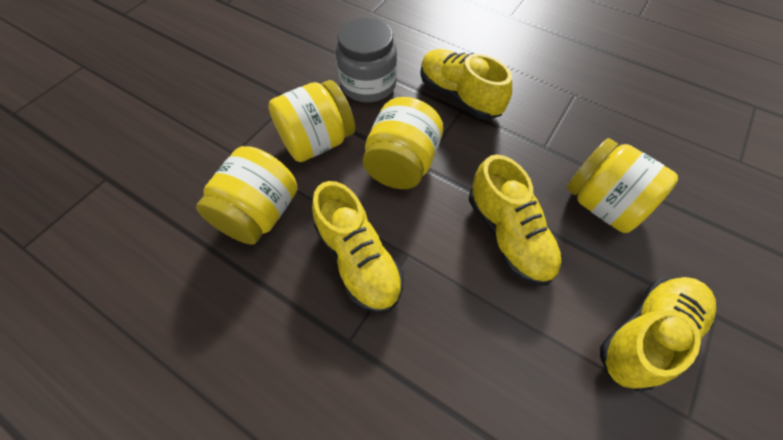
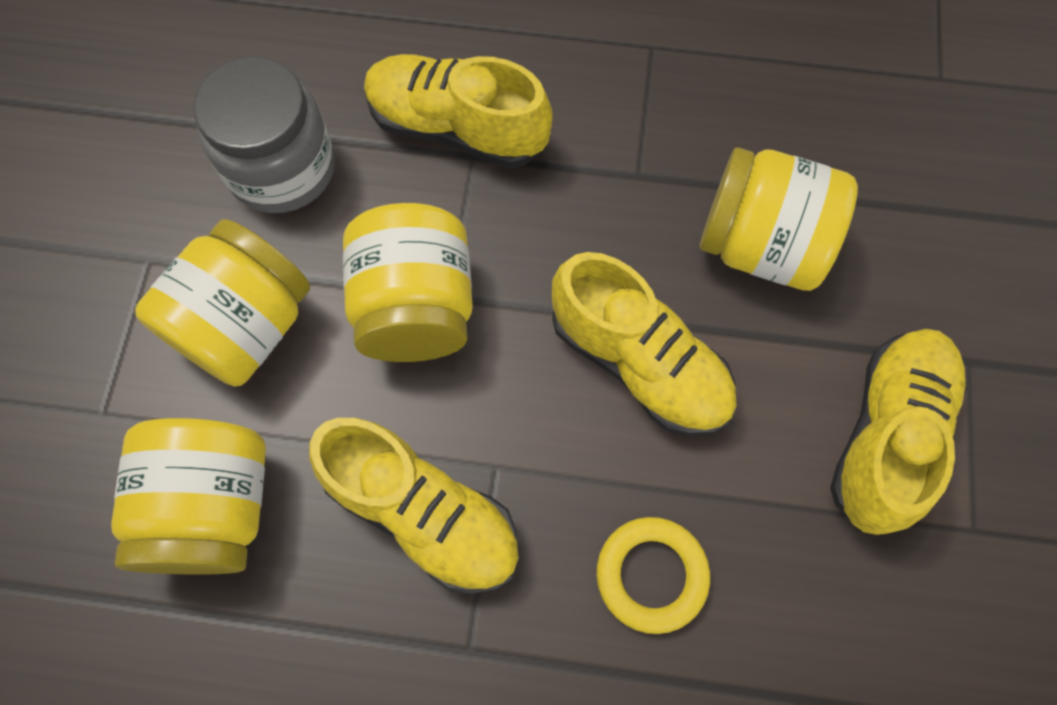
camera: 25 degrees left, 10 degrees up
none -> yellow ring [597,517,710,634]

